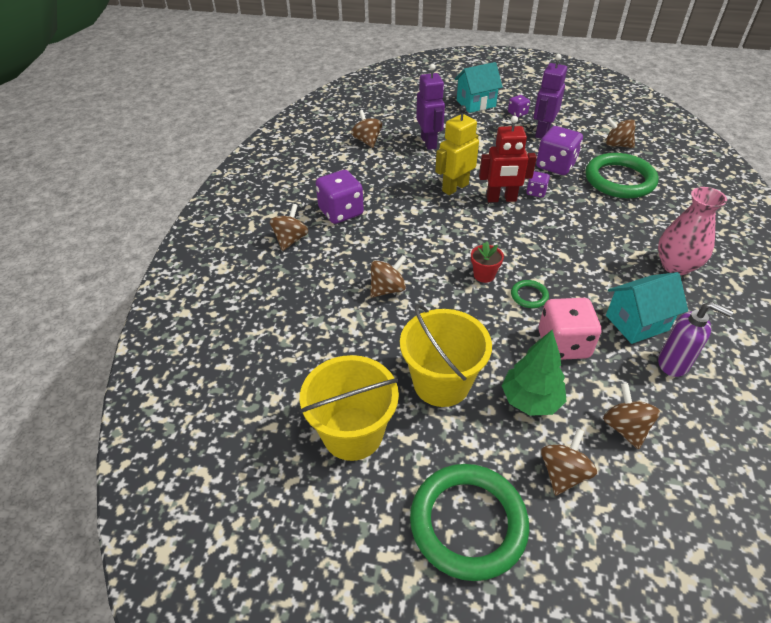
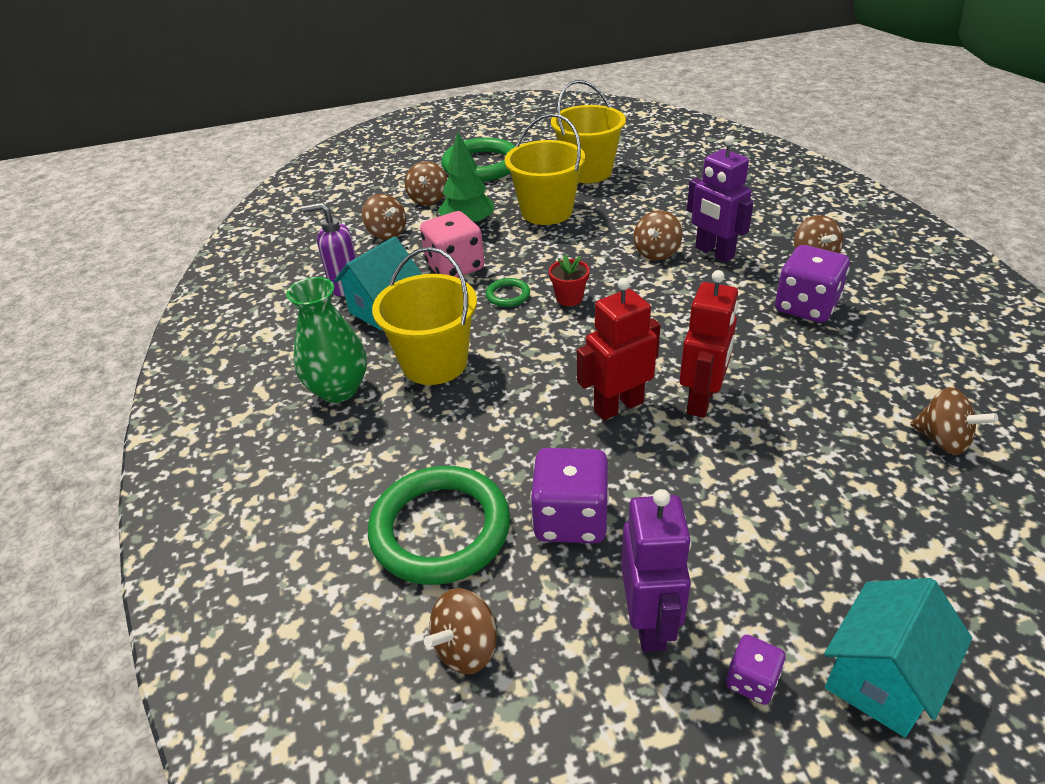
camera: 155 degrees right, 5 degrees down
purple robot [416,64,445,150] -> purple robot moved to [687,135,754,263]
yellow robot [435,105,479,195] -> red robot [680,270,739,418]
purple dice [526,171,550,198] -> none
brown spinning top [606,117,636,148] -> brown spinning top turned 135 degrees clockwise [424,588,497,674]
pink vase [658,187,727,275] -> green vase [286,277,367,403]
none -> yellow bucket [372,247,477,385]

